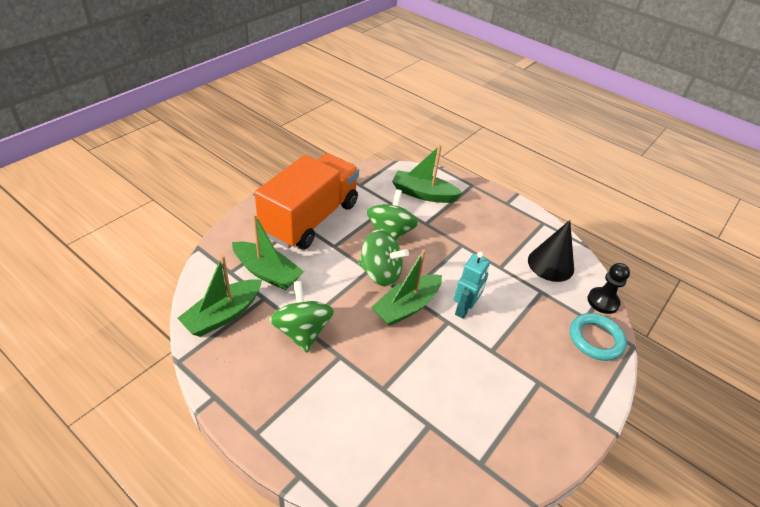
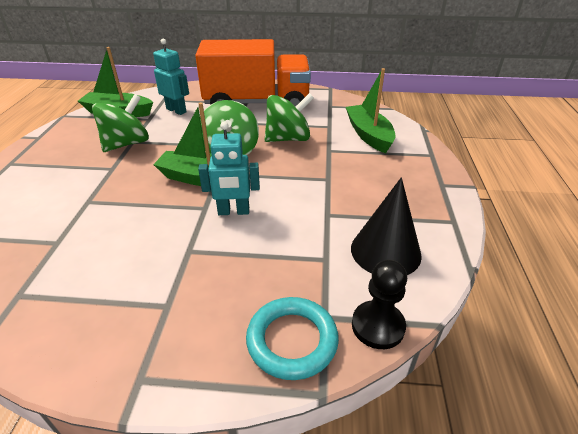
camera: 60 degrees right, 5 degrees down
green boat [232,214,304,290] -> turquoise robot [153,39,189,115]

